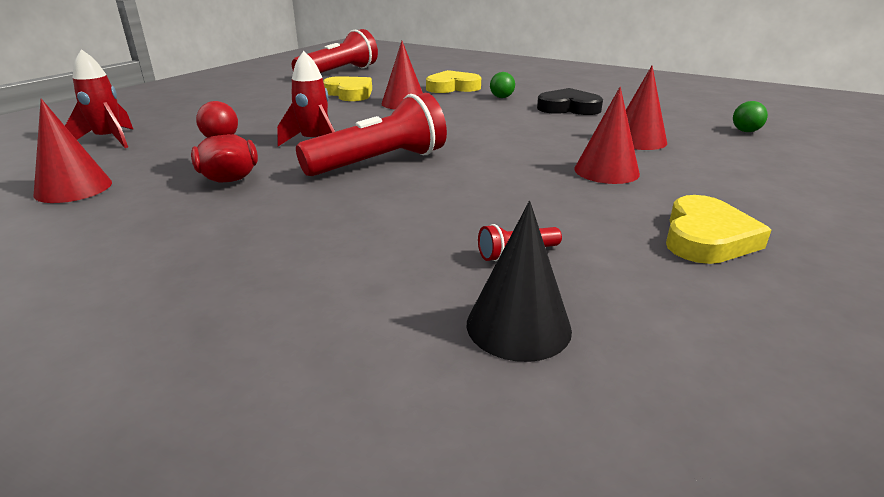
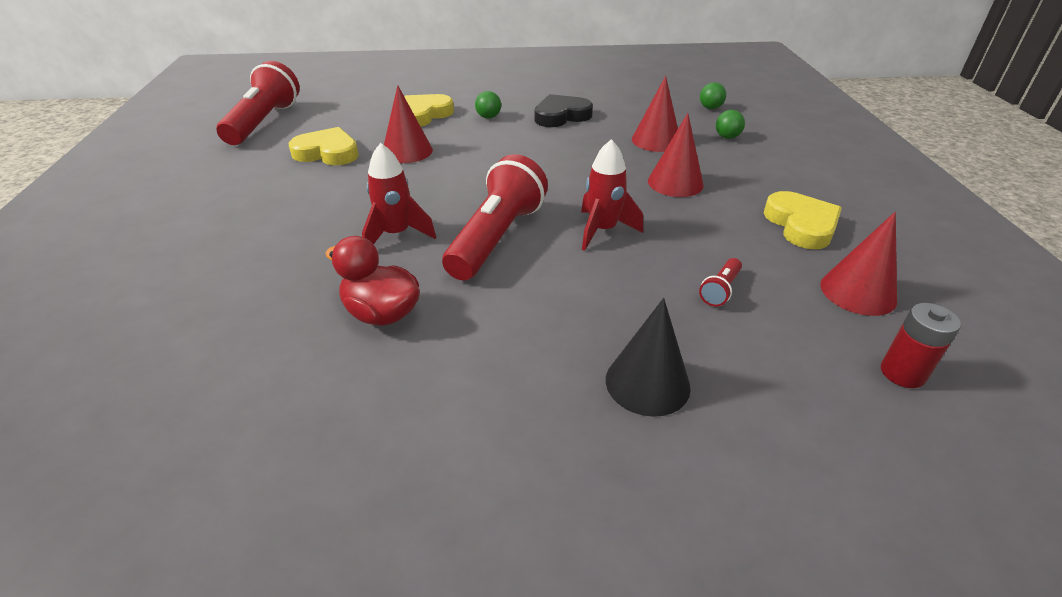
camera: 35 degrees left, 10 degrees up
red cone [33,99,112,203] -> red cone moved to [820,212,897,316]
red rocket [65,49,133,148] -> red rocket moved to [581,139,643,251]
black cone [467,201,572,362] -> black cone moved to [606,298,691,417]
none -> green ball [716,110,745,139]
none -> red battery [881,303,961,388]

